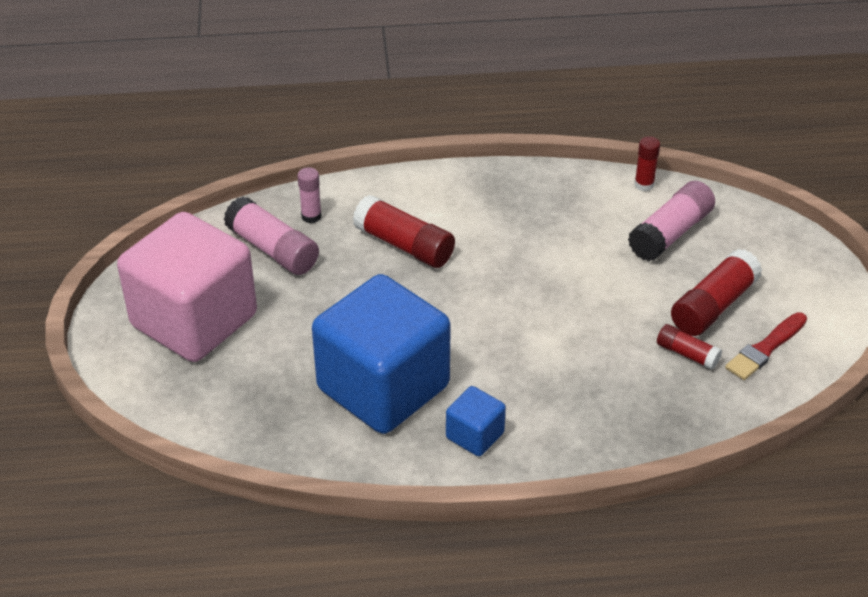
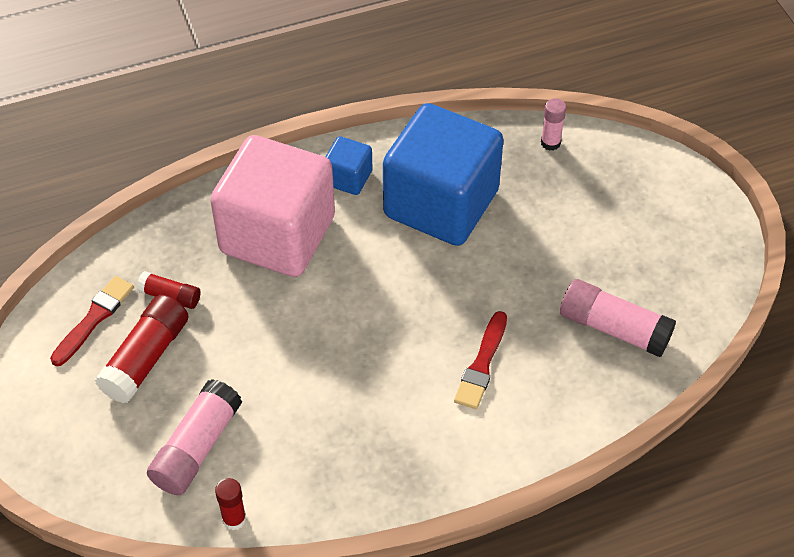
camera: 165 degrees right, 10 degrees up
pink cube [117,212,257,362] -> pink cube moved to [210,135,335,277]
pink glue stick [298,167,322,223] -> pink glue stick moved to [541,98,566,151]
red glue stick [353,195,455,268] -> red brush [454,311,507,409]

